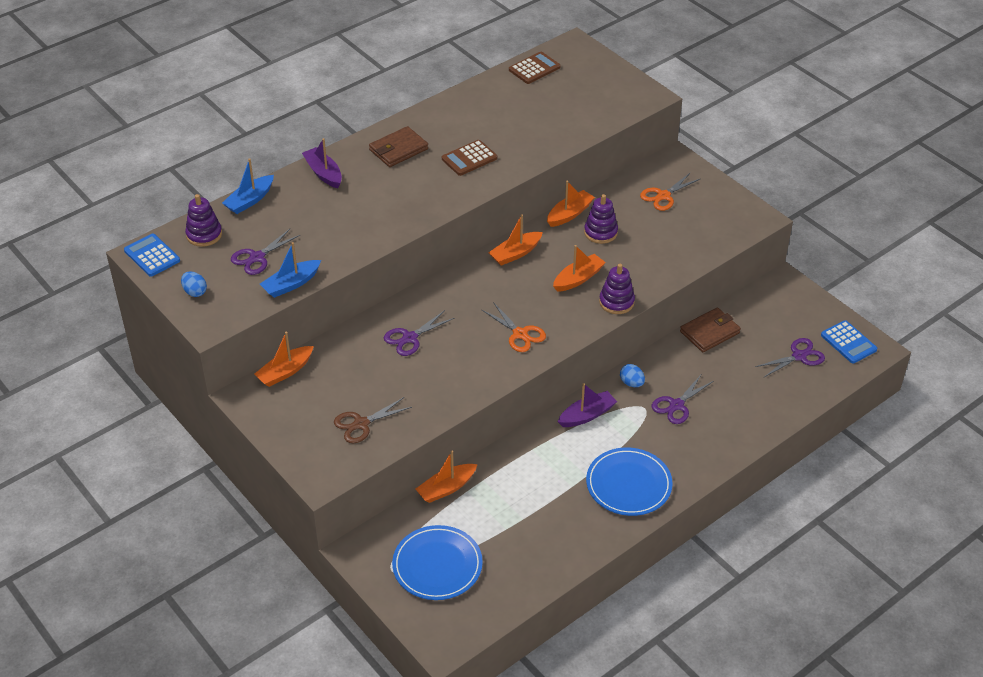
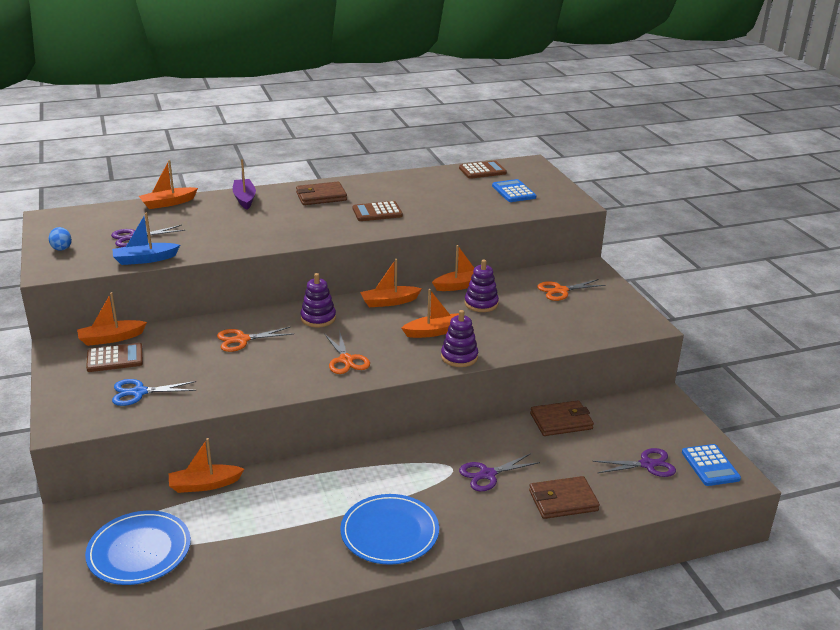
camera: 20 degrees right, 15 degrees down
blue calculator [124,233,180,277] -> blue calculator moved to [492,179,536,202]
purple stacking toy [185,194,222,247] -> purple stacking toy moved to [301,273,336,327]
blue boat [222,158,274,214] -> orange boat [139,160,198,209]
brown scissors [334,397,412,443] -> blue scissors [112,379,196,406]
purple scissors [384,310,455,356] -> orange scissors [217,327,293,352]
purple boat [558,383,617,427] -> none
blue egg [620,364,645,387] -> none
none -> brown calculator [86,343,143,372]
none -> brown wallet [529,476,600,519]

